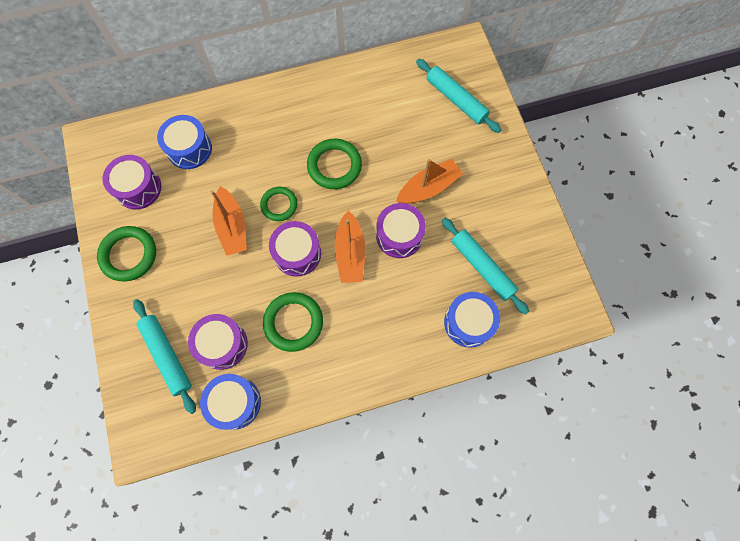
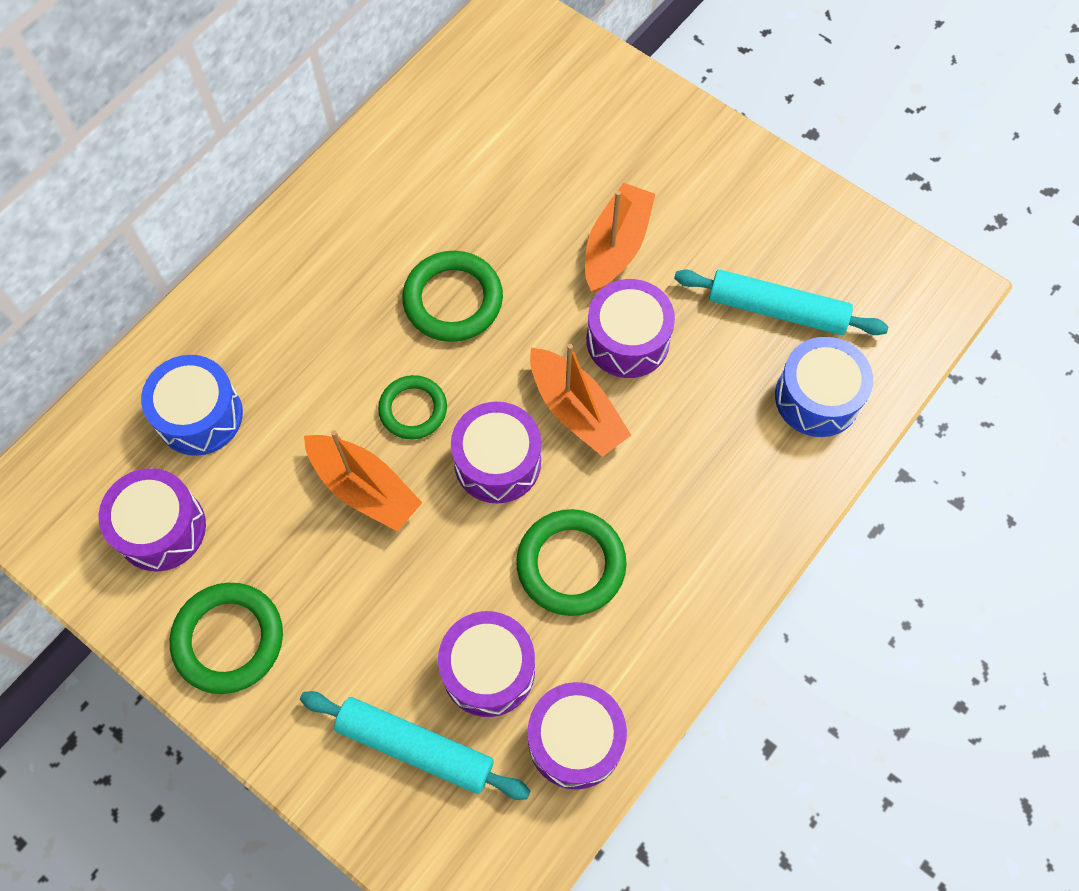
camera: 35 degrees left, 5 degrees down
blue drum [200,374,261,430] -> purple drum [528,682,627,790]
turquoise rolling pin [416,59,501,133] -> none

